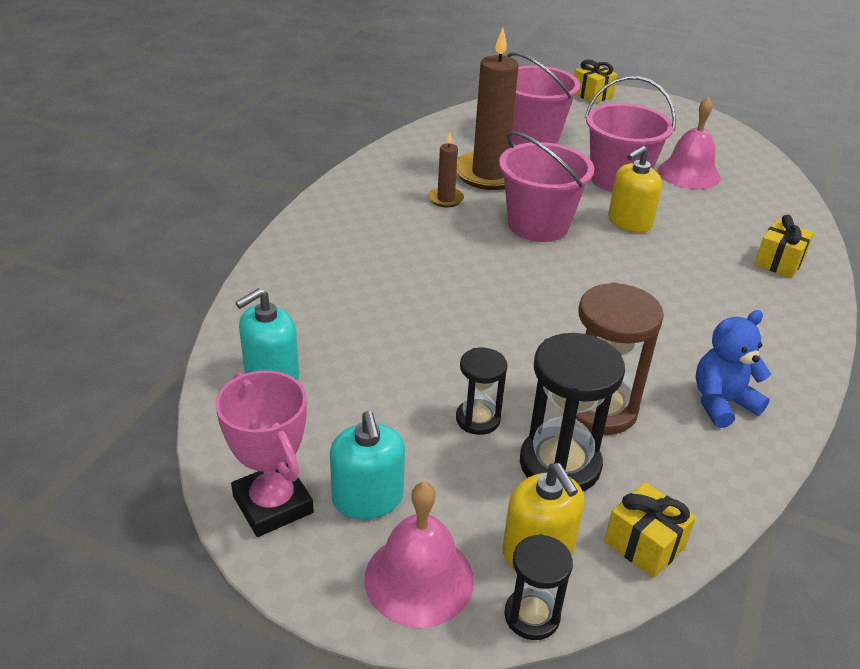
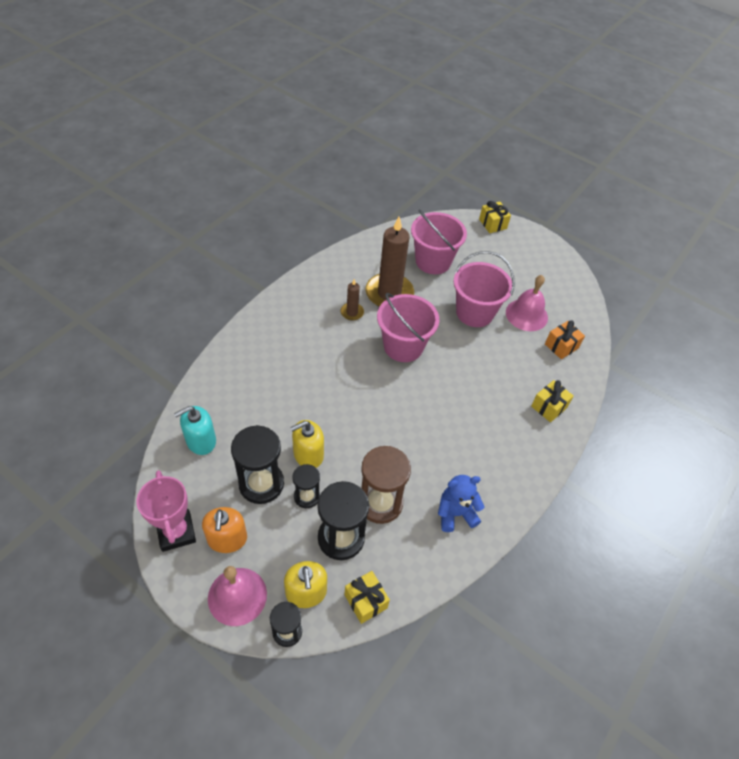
camera: 10 degrees right, 15 degrees up
turquoise soap dispenser [330,411,405,519] -> orange soap dispenser [202,507,247,553]
yellow soap dispenser [608,146,662,233] -> yellow soap dispenser moved to [290,420,324,468]
none -> black hourglass [231,425,284,504]
none -> orange gift [545,321,585,359]

